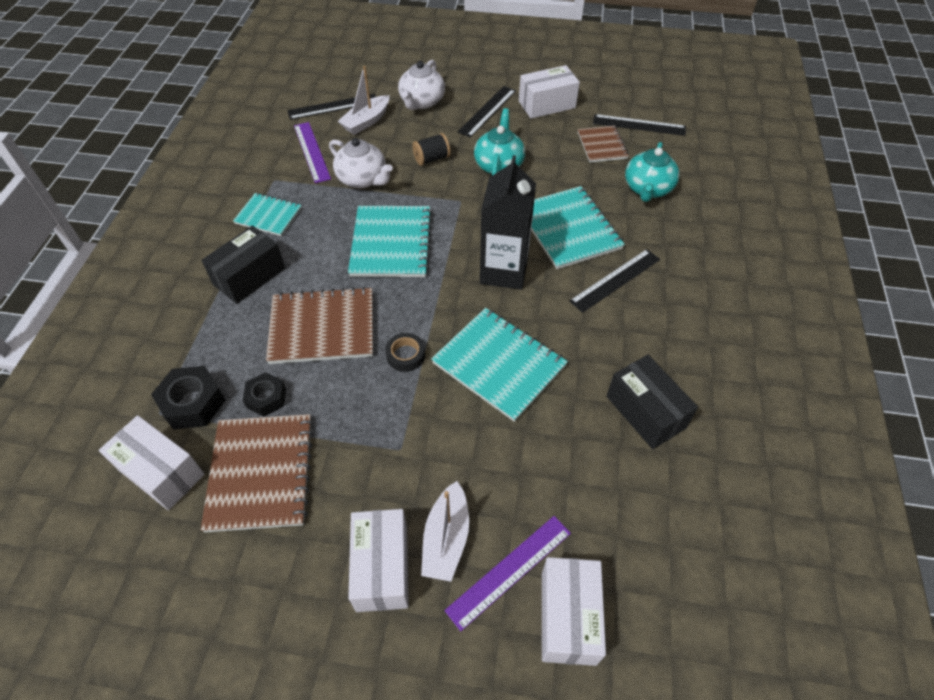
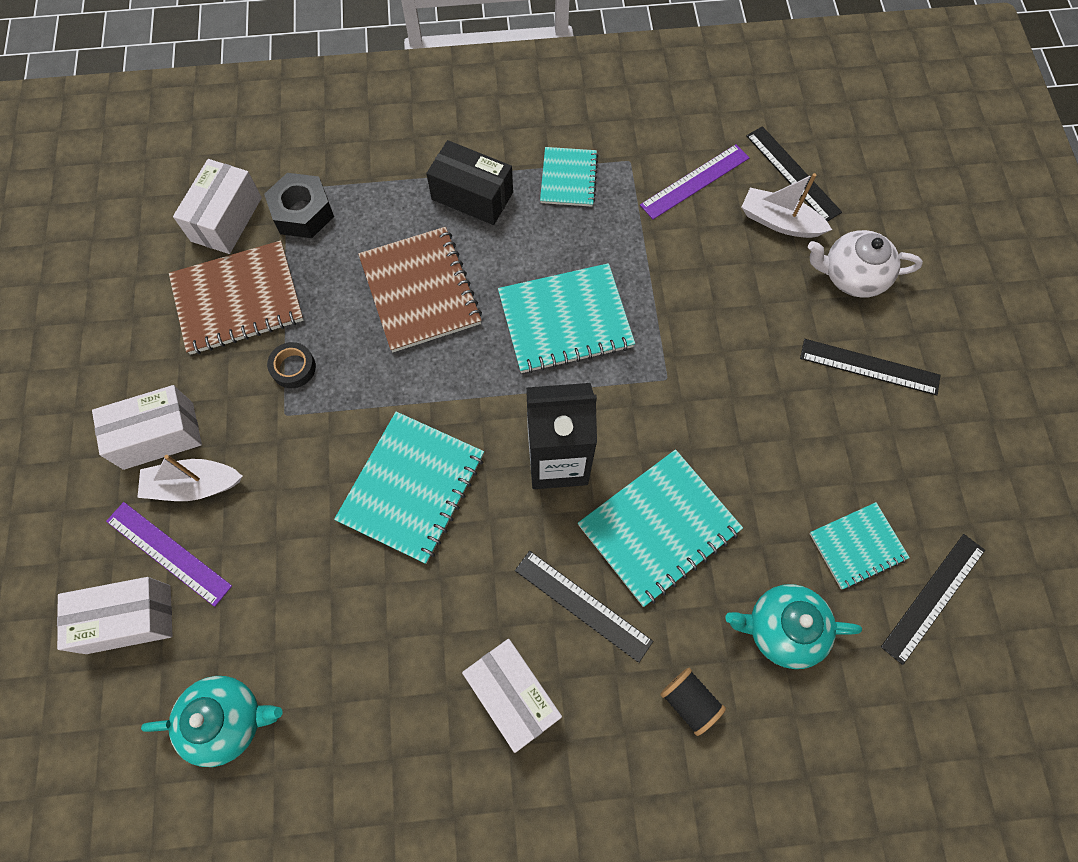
camera: 75 degrees right, 15 degrees up
black nut [243,372,286,417] -> none
white teapot [329,138,393,188] -> none
black tape [385,333,425,372] -> black tape moved to [267,342,316,388]
black spool [412,133,450,166] -> black spool moved to [660,668,726,736]
turquoise teapot [474,108,525,176] -> turquoise teapot moved to [141,676,283,767]
white box [519,65,580,119] -> white box moved to [462,639,562,753]
brown notebook [577,126,629,162] -> turquoise notebook [810,502,910,589]
black ruler [593,114,686,136] -> black ruler turned 45 degrees clockwise [881,534,985,665]
black box [606,355,698,449] -> none

